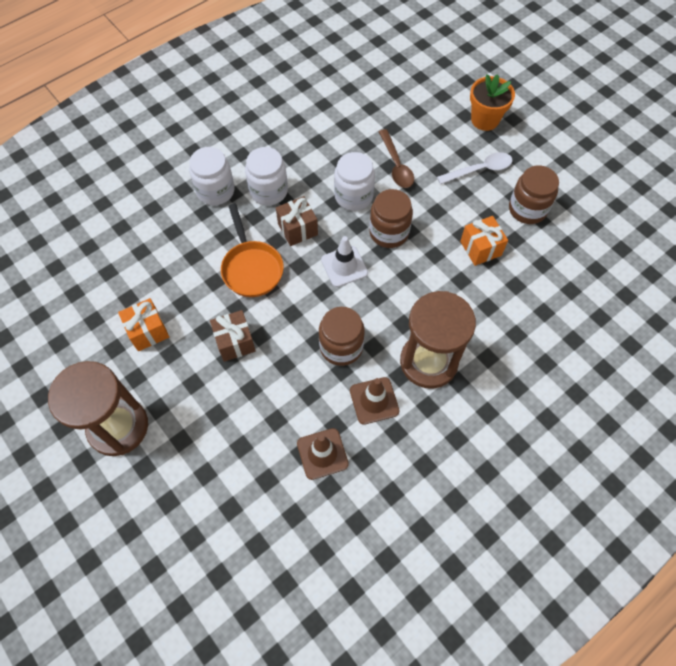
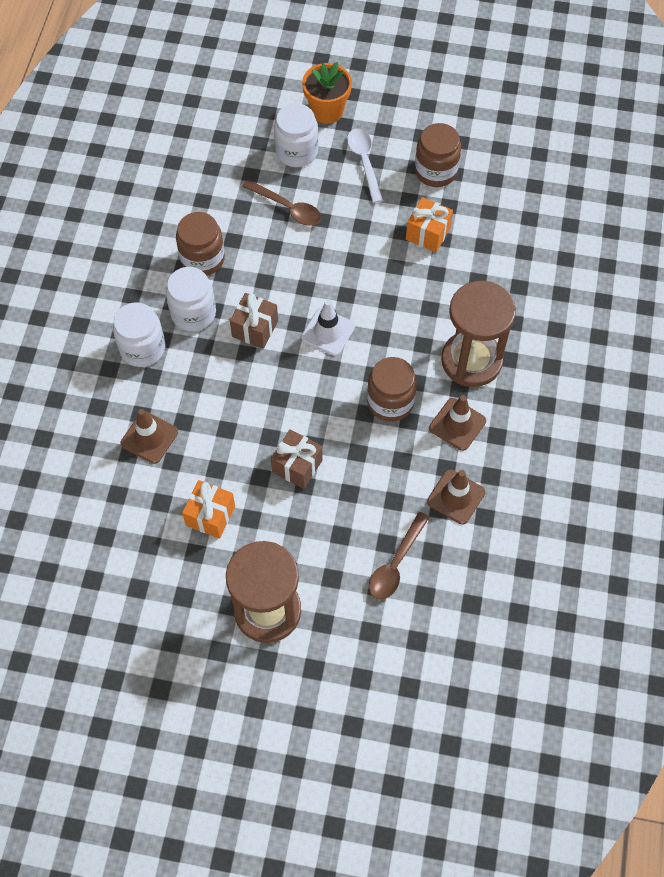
camera: 40 degrees left, 0 degrees up
orange pan [221,203,284,297] -> none
white jar [334,152,375,211] -> white jar moved to [274,103,318,167]
brown jar [369,189,413,248] -> brown jar moved to [176,212,225,276]
white spoon [437,152,513,184] -> white spoon turned 45 degrees counterclockwise [347,129,383,203]
none -> brown traffic cone [121,409,178,464]
none -> brown spoon [369,512,430,600]

